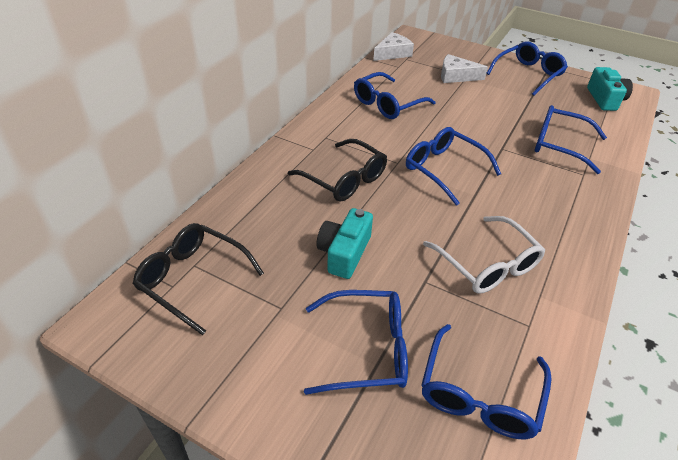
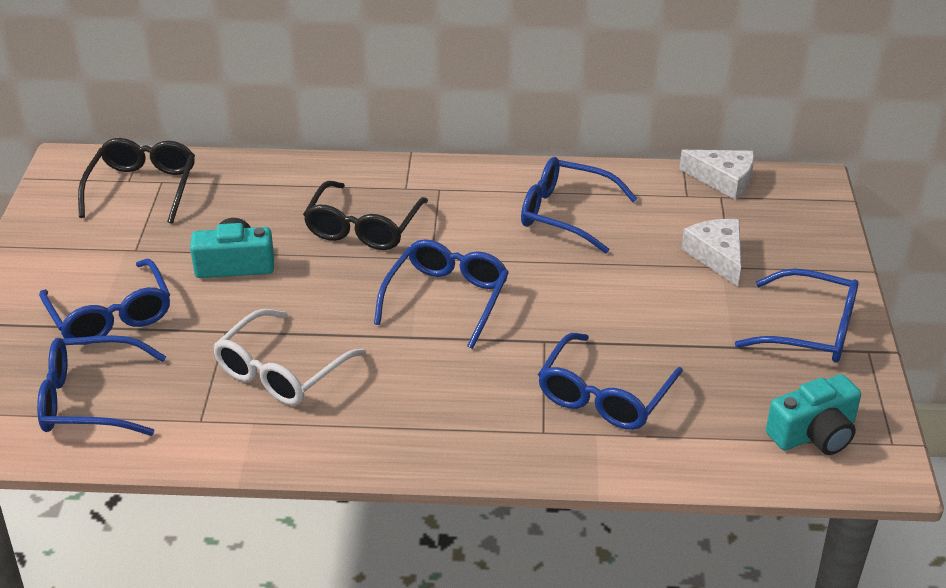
camera: 65 degrees right, 5 degrees down
blue glasses [534,105,607,174] -> blue glasses turned 150 degrees counterclockwise [538,333,683,430]

